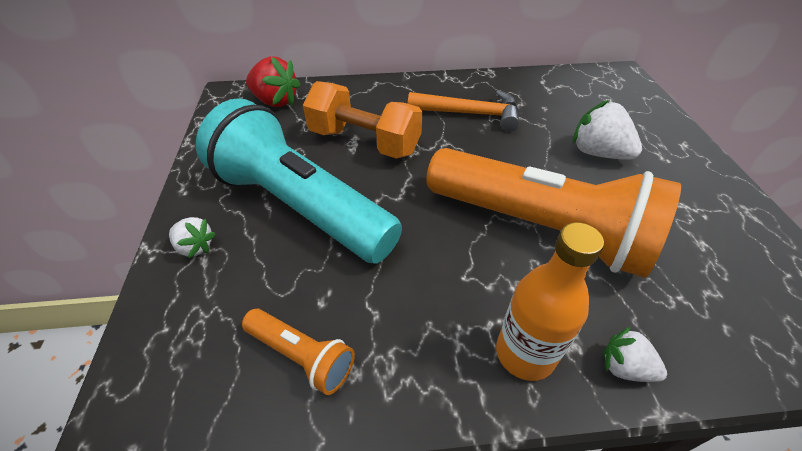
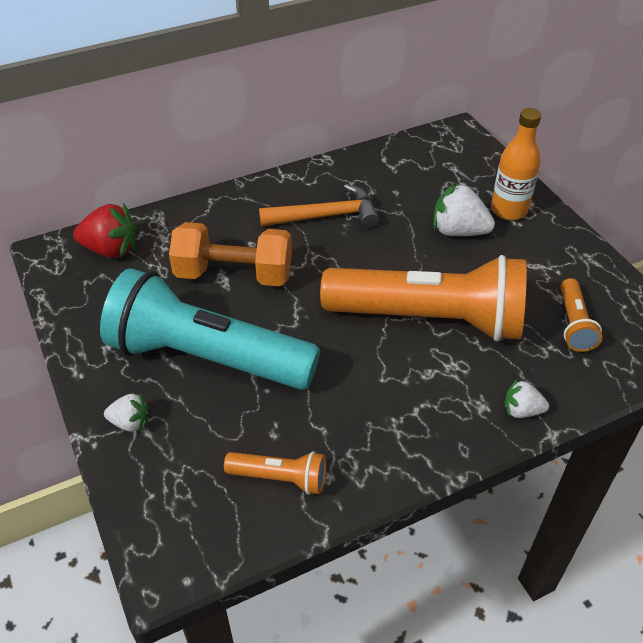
camera: 20 degrees left, 0 degrees up
orange bottle [496,222,604,381] -> orange bottle moved to [491,108,541,220]
none -> orange flashlight [560,278,602,352]

